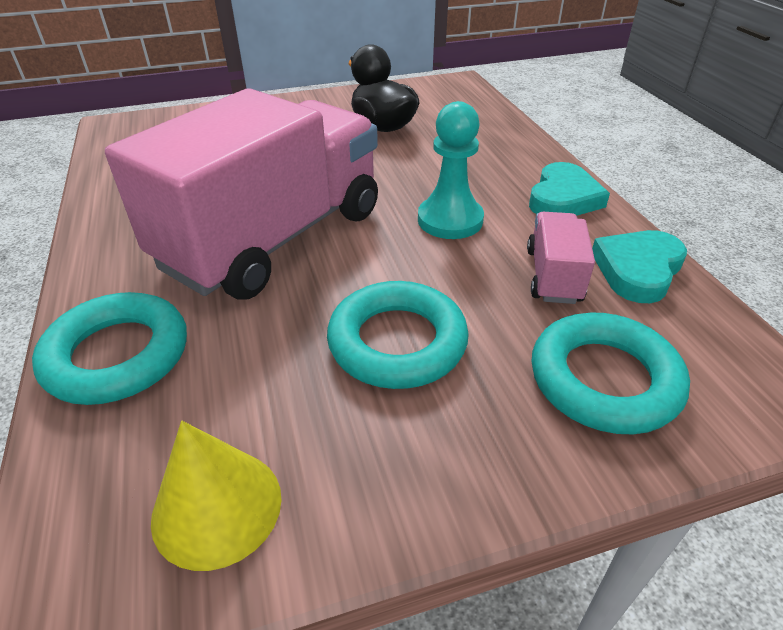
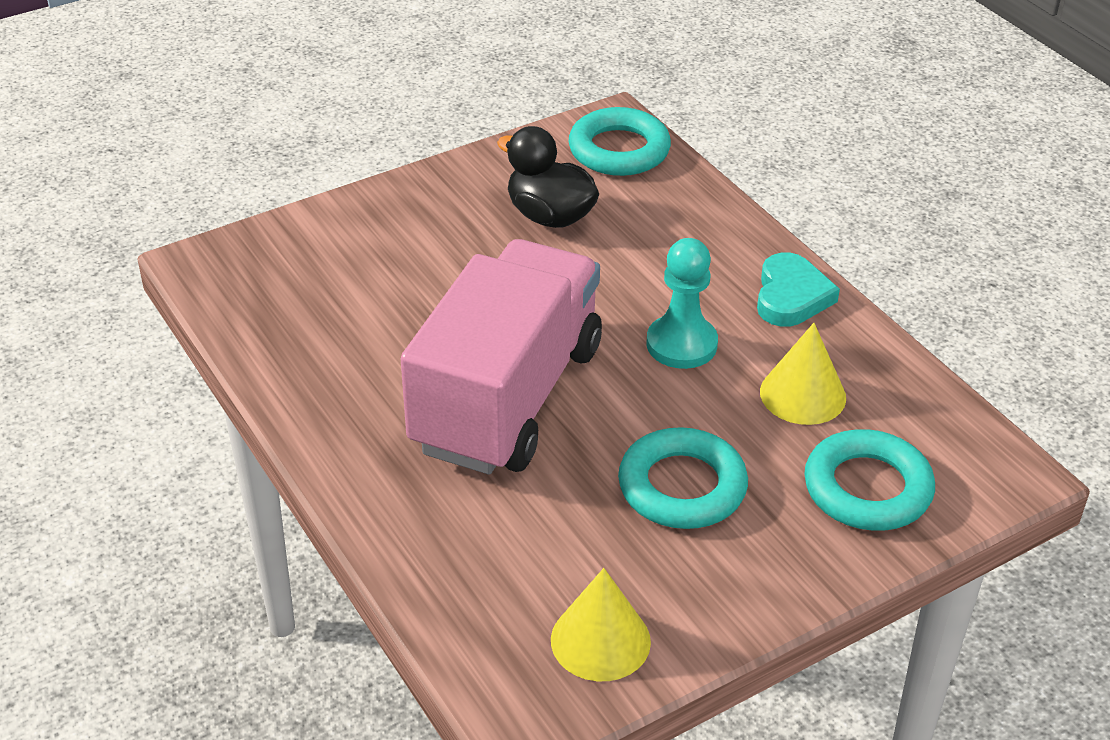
camera: 15 degrees left, 0 degrees up
turquoise ring [32,292,187,405] -> turquoise ring moved to [569,107,671,176]
pink truck [527,212,595,304] -> yellow cone [760,323,846,425]
turquoise heart [592,230,687,303] -> none

